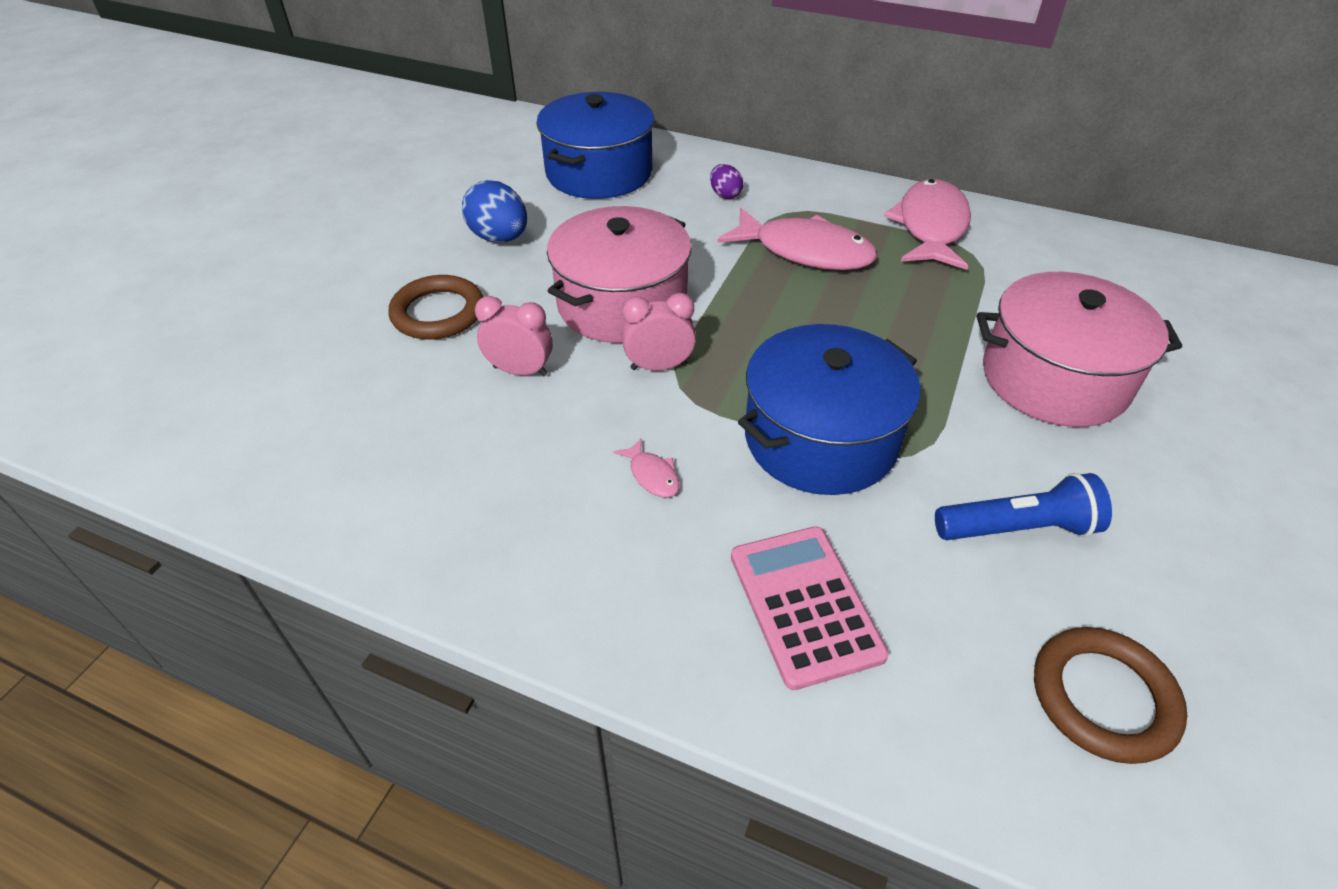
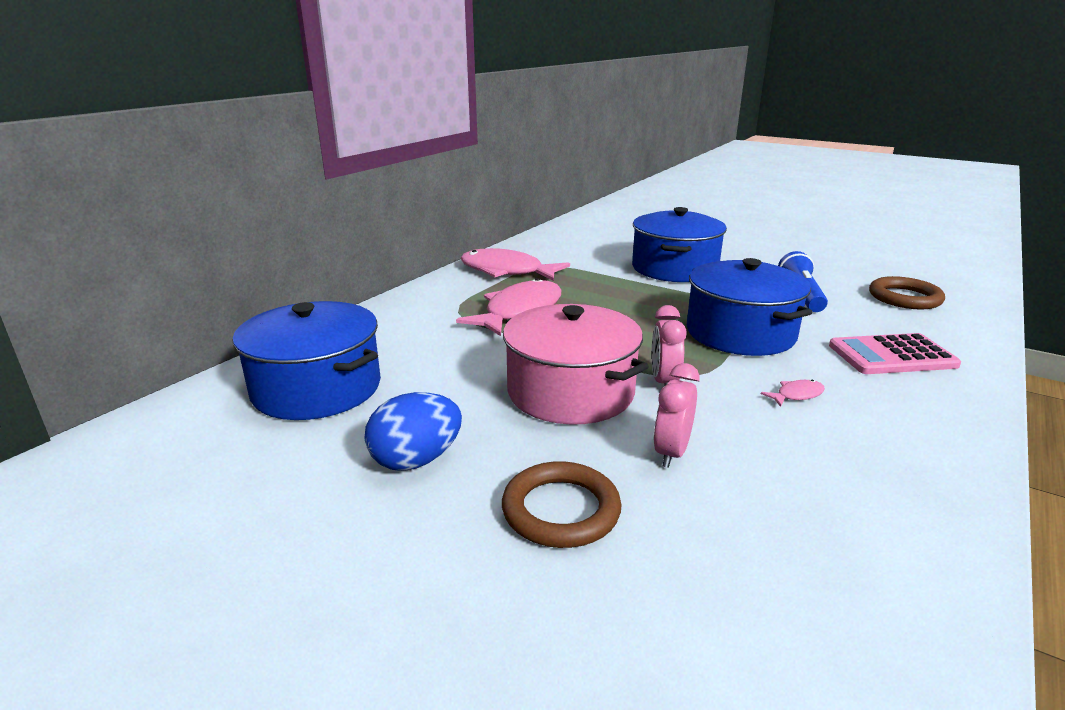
camera: 80 degrees left, 20 degrees down
purple egg [710,164,743,199] -> none
pink pot [977,272,1182,427] -> blue pot [632,207,727,282]

